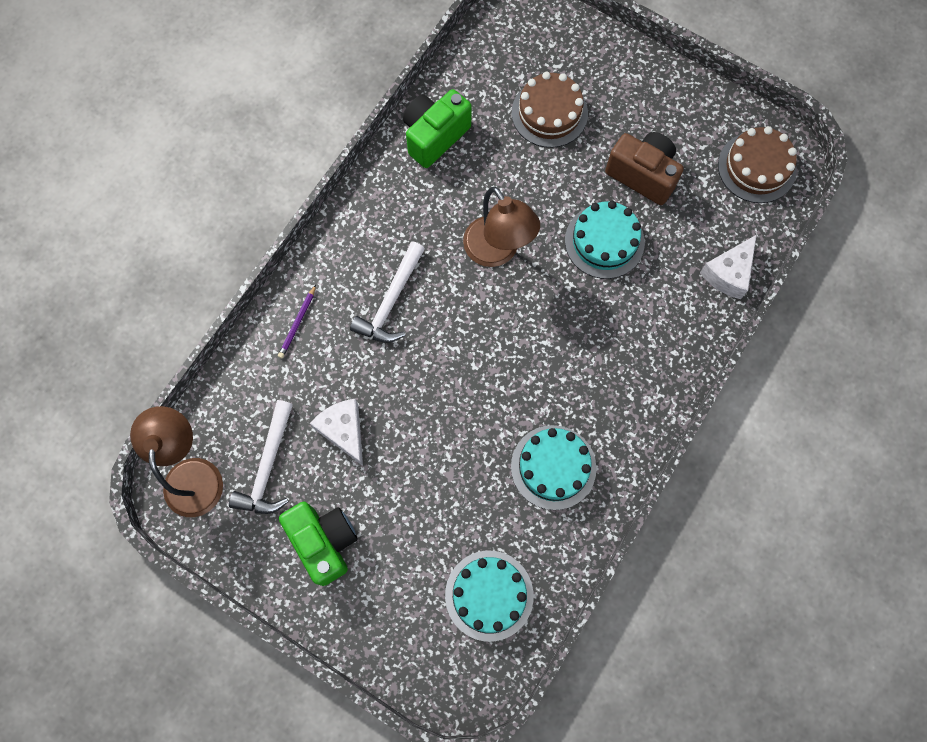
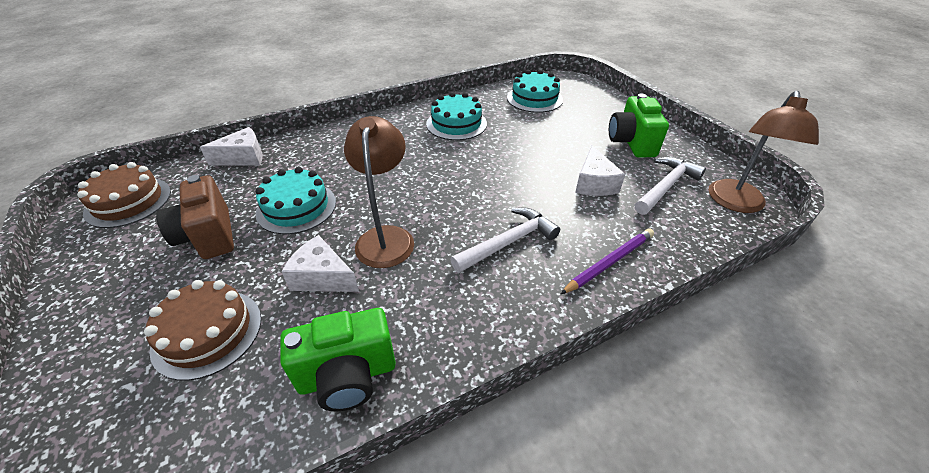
camera: 150 degrees left, 30 degrees down
purple pencil [278,285,316,358] -> purple pencil [561,228,654,294], size x1.53
none -> white cheese [282,235,359,292]

